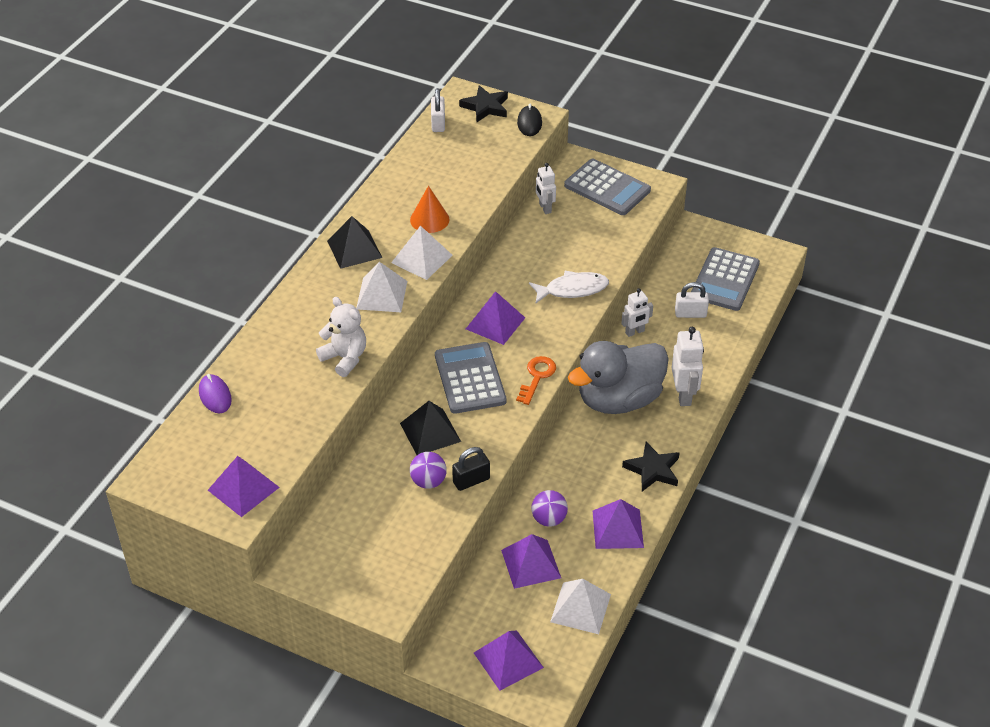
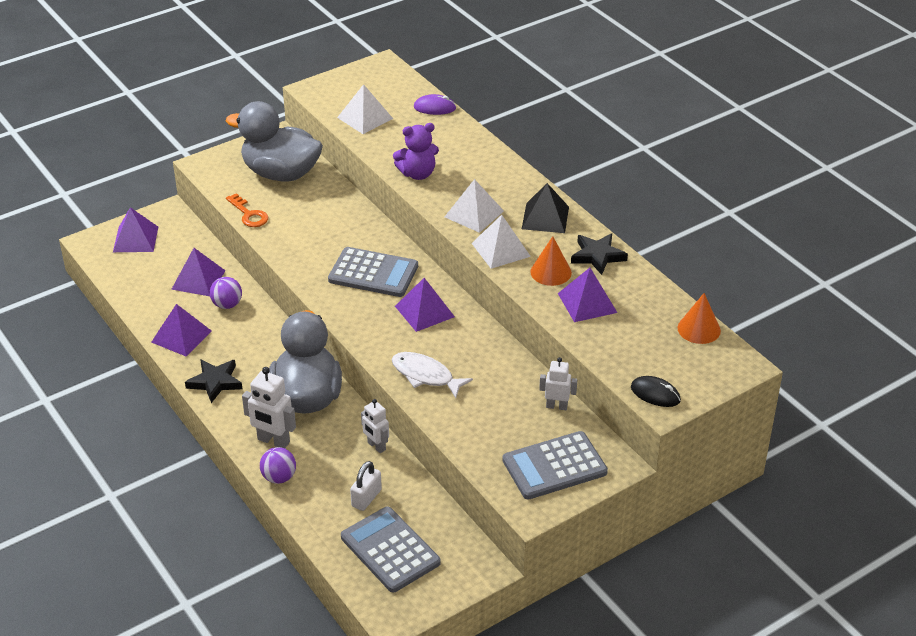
camera: 120 degrees right, 5 degrees down
purple pyramid [208,456,280,517] -> purple pyramid moved to [558,268,617,322]
white teddy bear [316,297,366,377] -> purple teddy bear [393,123,439,180]
black pyramid [400,401,461,455] -> none
purple ball [410,452,447,489] -> purple ball moved to [260,447,296,484]
white padlock [431,88,445,132] -> orange cone [677,293,721,344]
black padlock [452,447,490,491] -> none
black star [459,85,508,122] -> black star moved to [571,234,628,275]
orange key [516,356,556,405] -> orange key moved to [226,193,268,227]
white fish [529,271,609,303] -> white fish turned 105 degrees clockwise [392,352,473,398]
white pyramid [550,579,611,634] -> white pyramid moved to [337,84,393,134]
white robot [621,288,653,337] -> white robot turned 45 degrees counterclockwise [361,399,389,453]
none -> grey duck [226,101,323,181]

